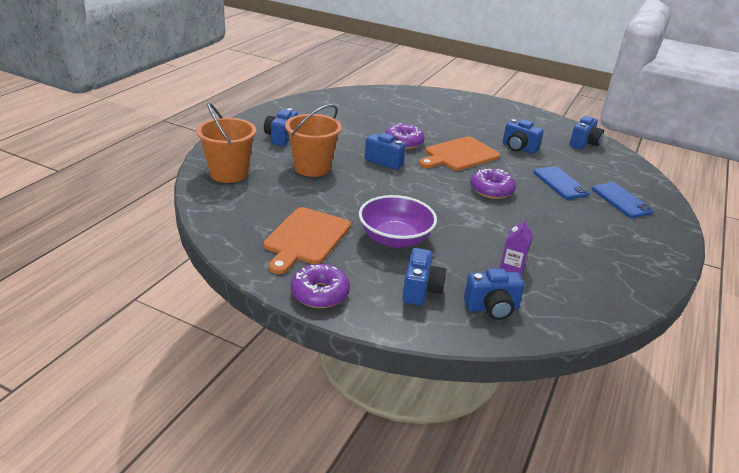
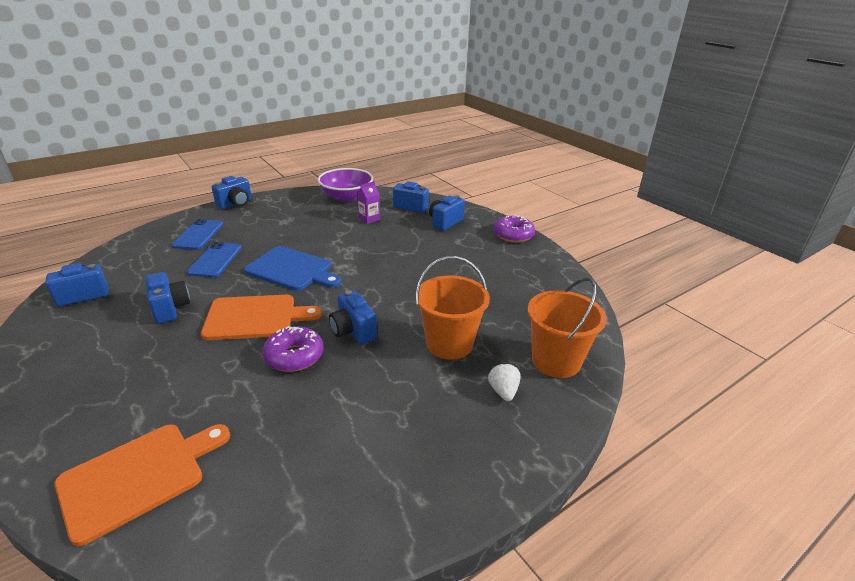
camera: 150 degrees left, 0 degrees up
orange cutting board [263,207,351,274] -> orange cutting board moved to [54,424,230,546]
blue camera [264,108,298,146] -> blue camera moved to [212,176,252,209]
purple bowl [359,195,437,248] -> purple bowl moved to [318,168,373,202]
purple donut [470,169,516,199] -> blue cutting board [244,246,341,291]
none -> white strawberry [488,363,521,401]

